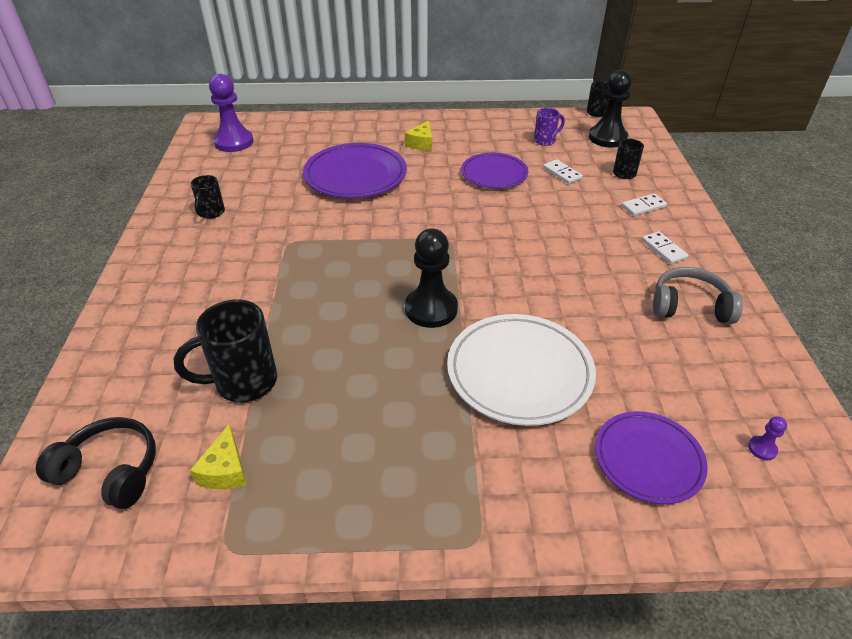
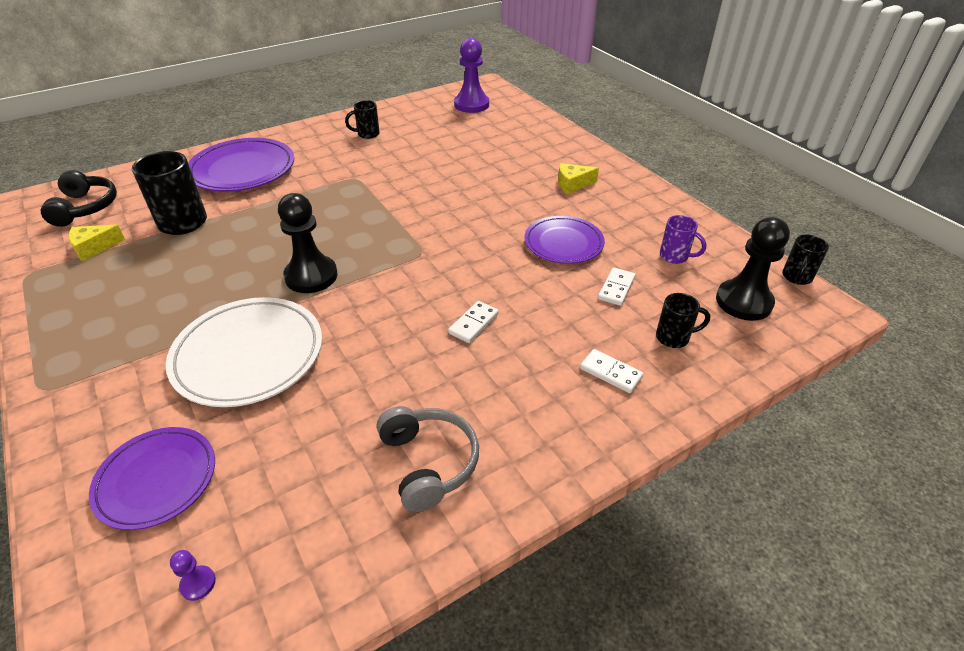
camera: 60 degrees right, 0 degrees up
purple plate [303,143,407,198] -> purple plate moved to [188,138,294,192]
white domino [642,231,688,264] -> white domino moved to [448,301,499,343]

